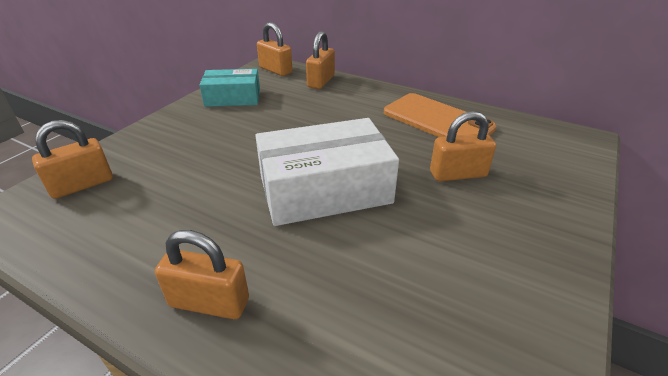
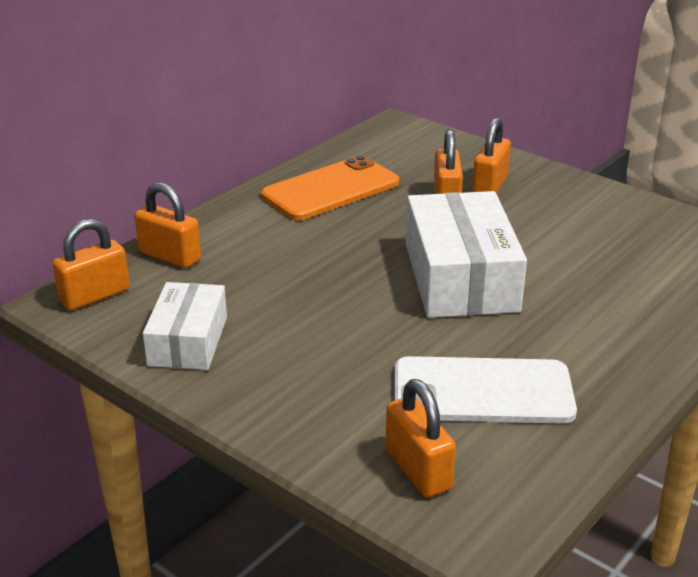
camera: 80 degrees left, 5 degrees down
orange padlock [155,230,249,319] -> orange padlock moved to [472,117,511,194]
turquoise box [199,69,260,107] -> white box [143,282,227,370]
none -> white phone [395,356,577,424]

